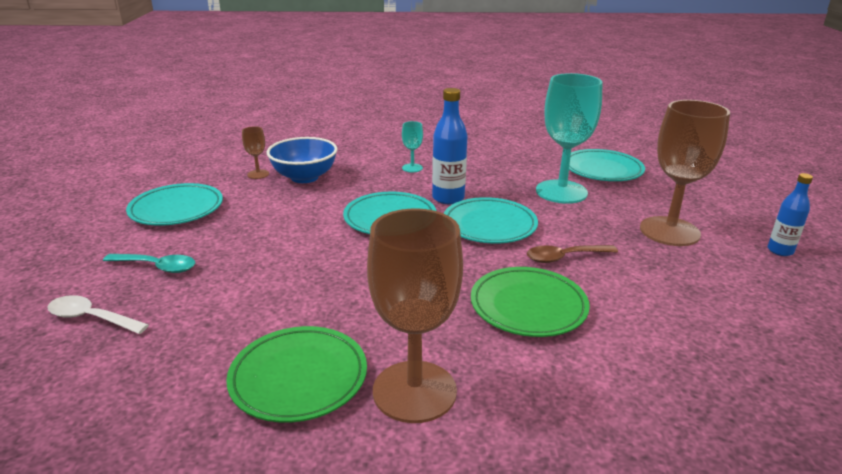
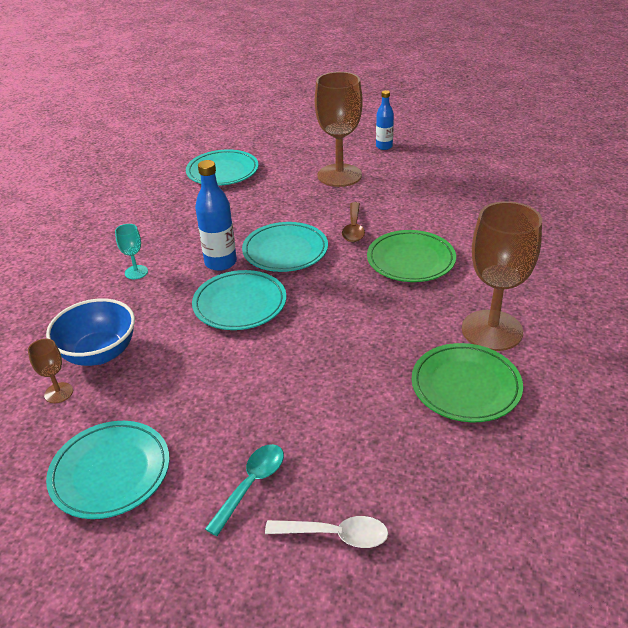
camera: 70 degrees left, 10 degrees up
white spoon [47,295,149,334] -> white spoon turned 120 degrees counterclockwise [265,516,388,548]
turquoise goblet [536,73,603,204] -> none

